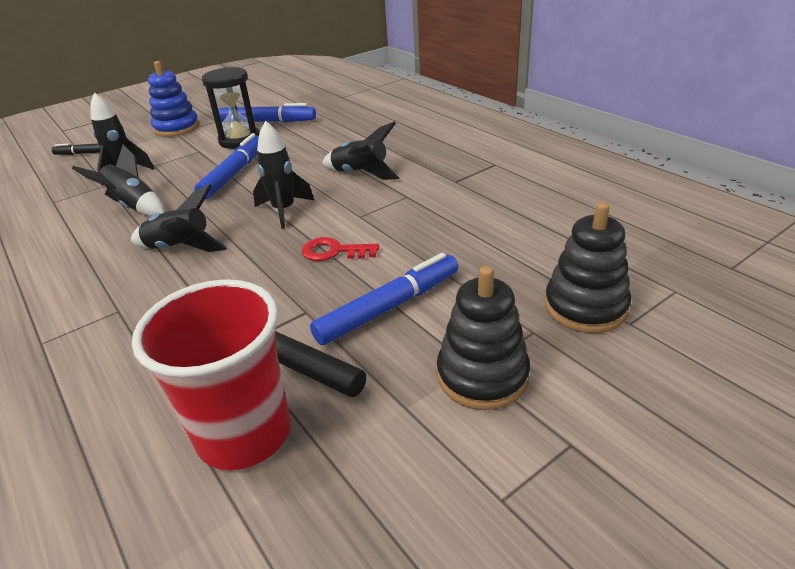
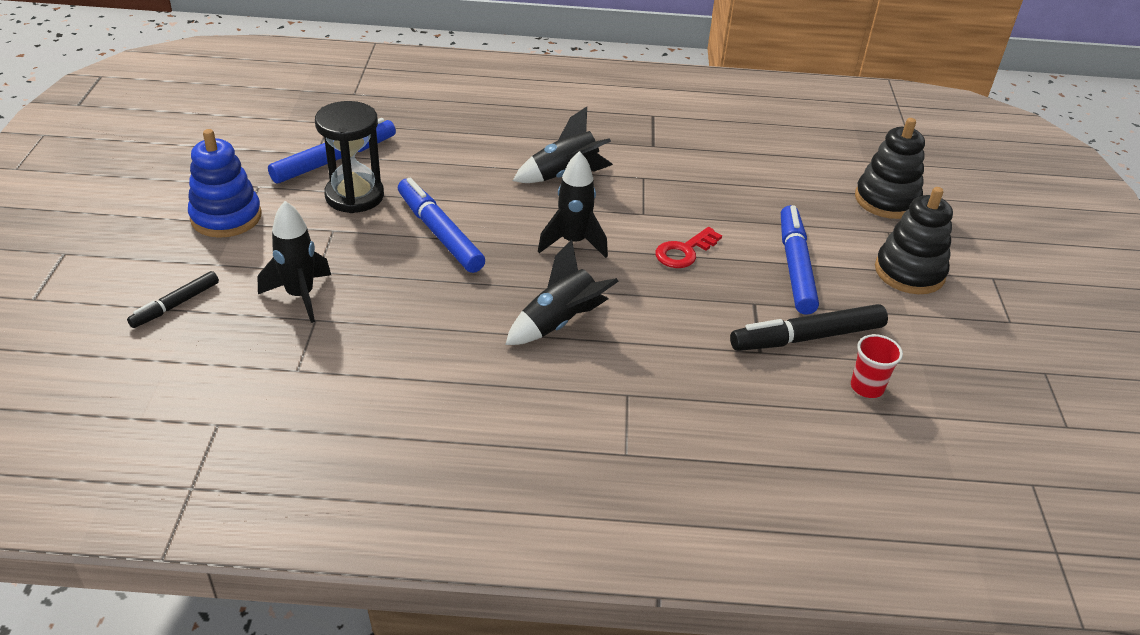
camera: 55 degrees left, 5 degrees up
black rocket [72,144,165,216] -> none
red cup [132,279,291,470] -> red cup [851,334,903,398], size x0.44

